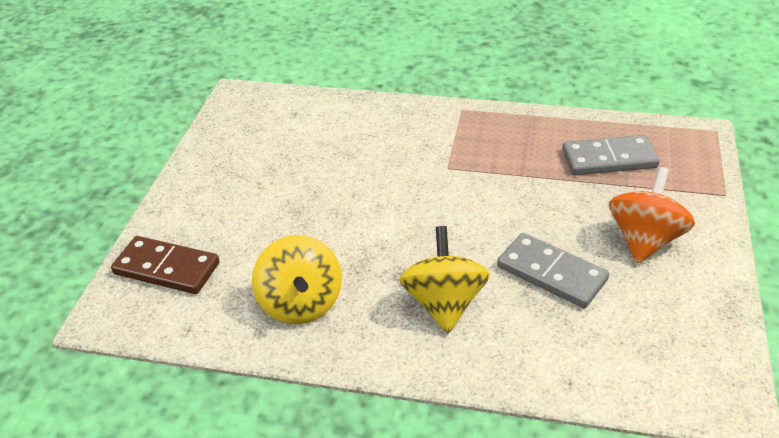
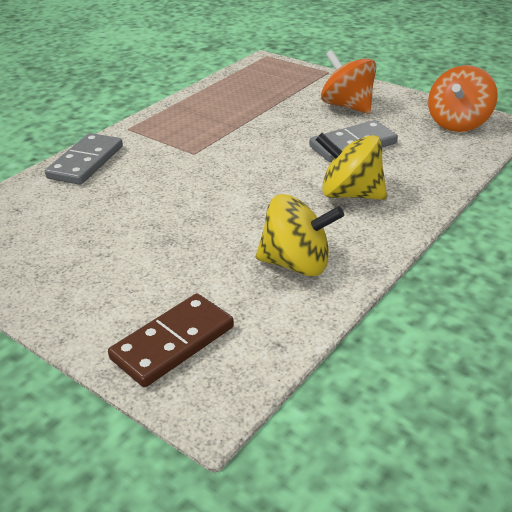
camera: 65 degrees left, 5 degrees down
grey domino [562,135,660,175] -> grey domino moved to [45,133,123,185]
none -> orange spinning top [428,65,498,132]

